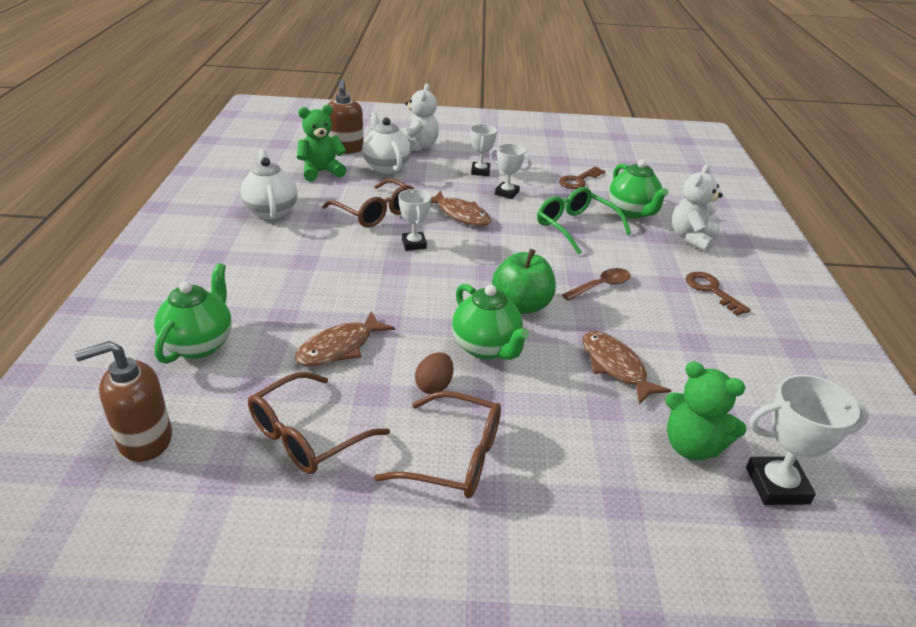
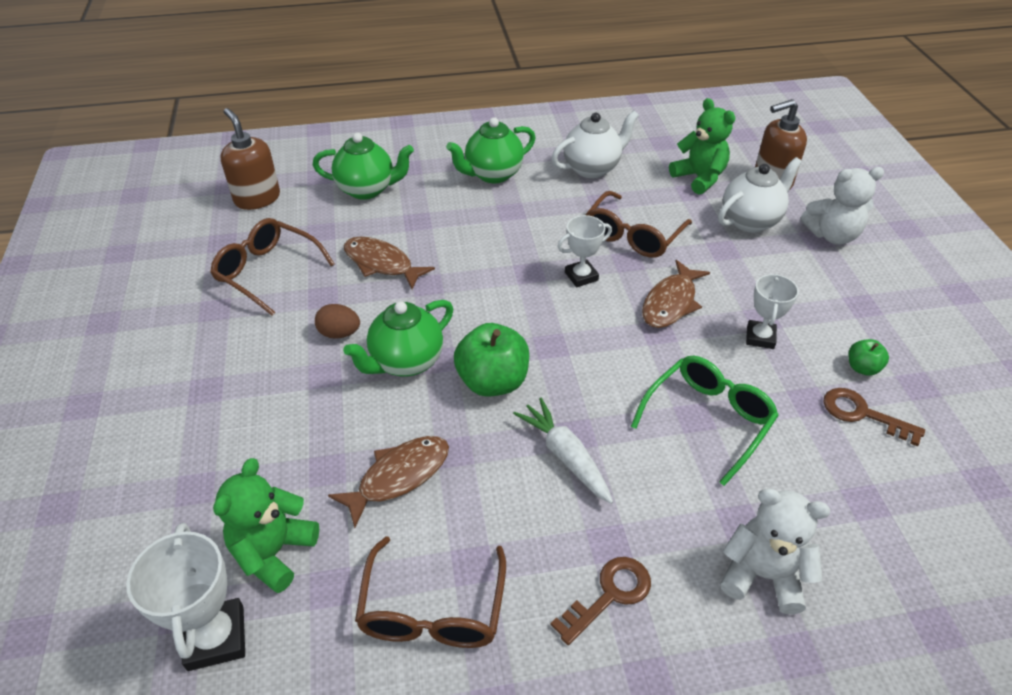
camera: 80 degrees right, 10 degrees up
brown glasses [374,391,501,498] -> brown glasses moved to [355,536,506,648]
white trophy [470,124,497,176] -> none
brown spoon [562,268,631,301] -> white carrot [513,398,613,504]
green teapot [609,159,668,219] -> green teapot moved to [446,117,536,183]
none -> green apple [848,339,889,376]

